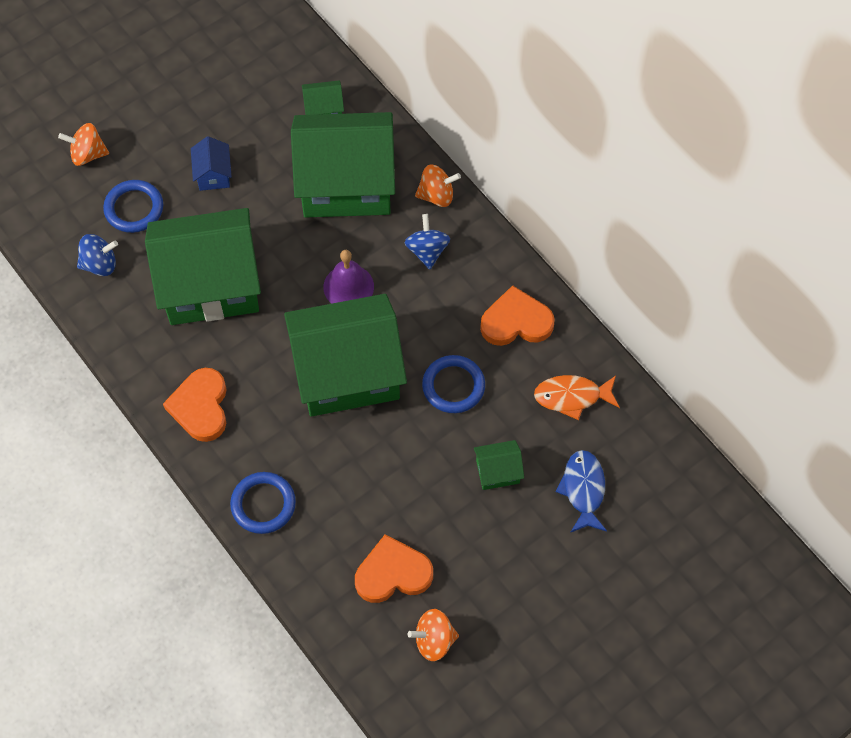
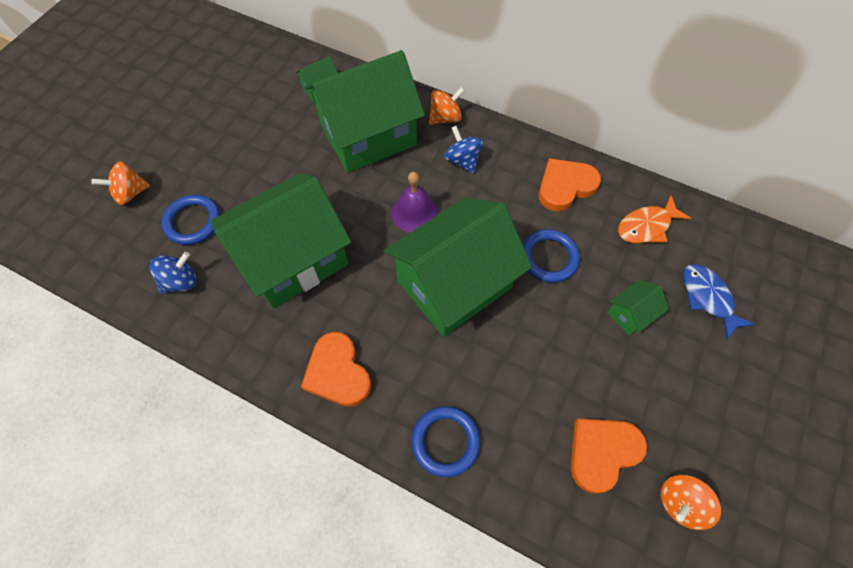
camera: 25 degrees left, 0 degrees up
blue house [191,136,232,191] -> none

